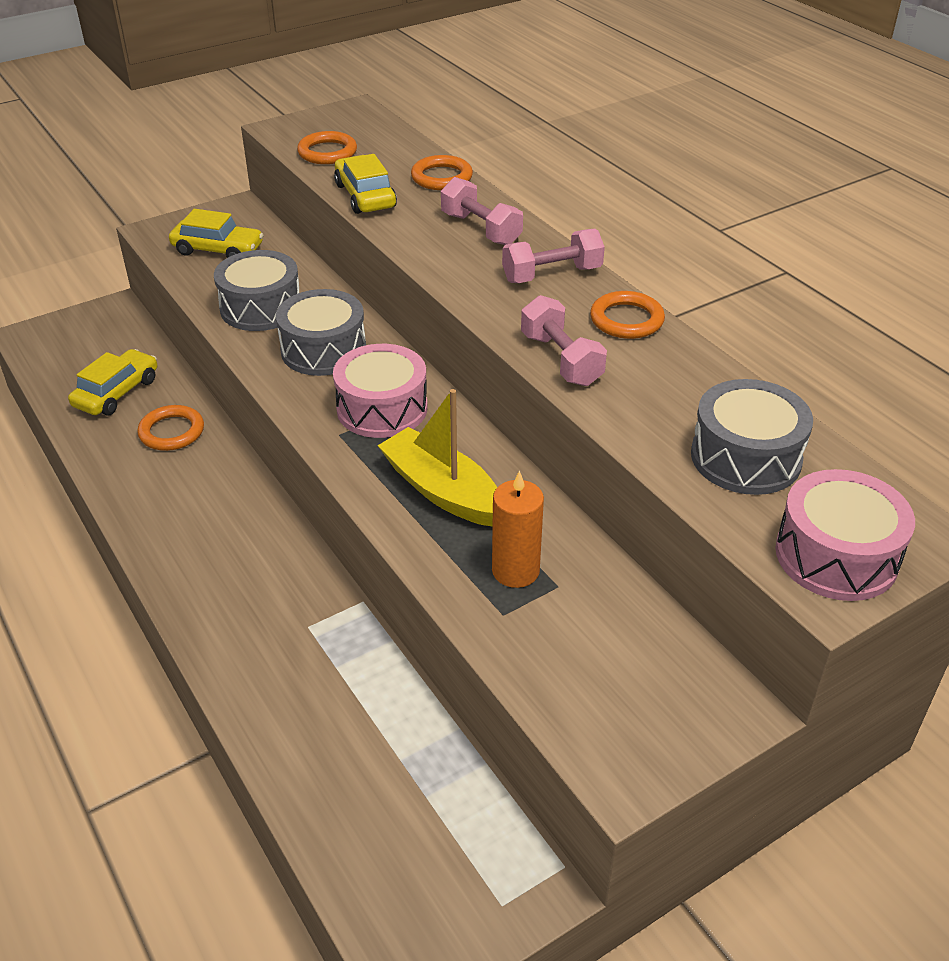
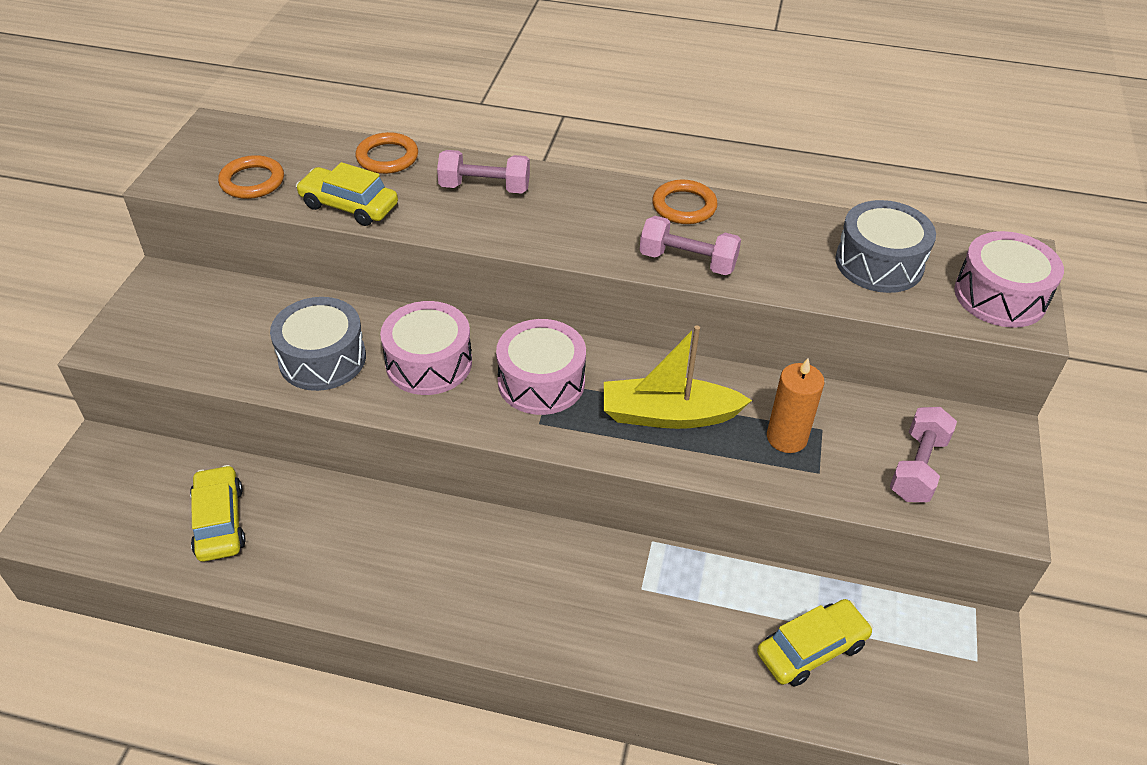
camera: 45 degrees left, 5 degrees up
orange ring [137,405,204,451] -> none
yellow car [169,209,264,258] -> yellow car moved to [757,599,873,686]
grey drum [276,289,366,376] -> pink drum [380,301,472,395]
pink dumbbell [502,229,605,283] -> pink dumbbell moved to [890,407,957,502]

